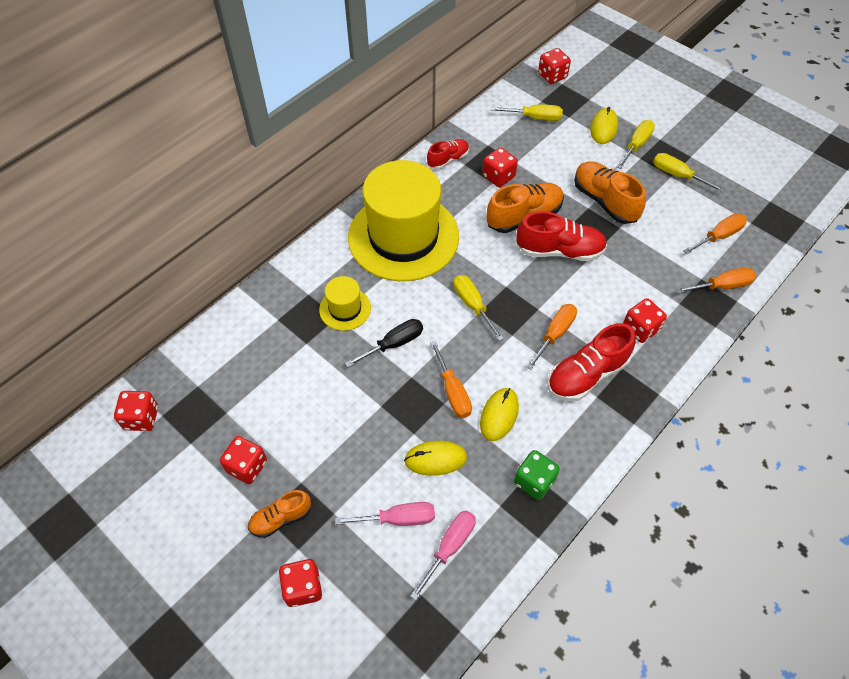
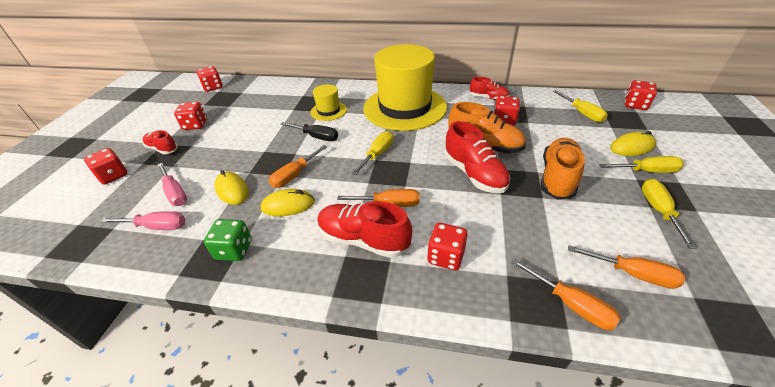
camera: 60 degrees right, 15 degrees down
orange shoe [248,490,311,538] -> red shoe [143,130,178,154]

